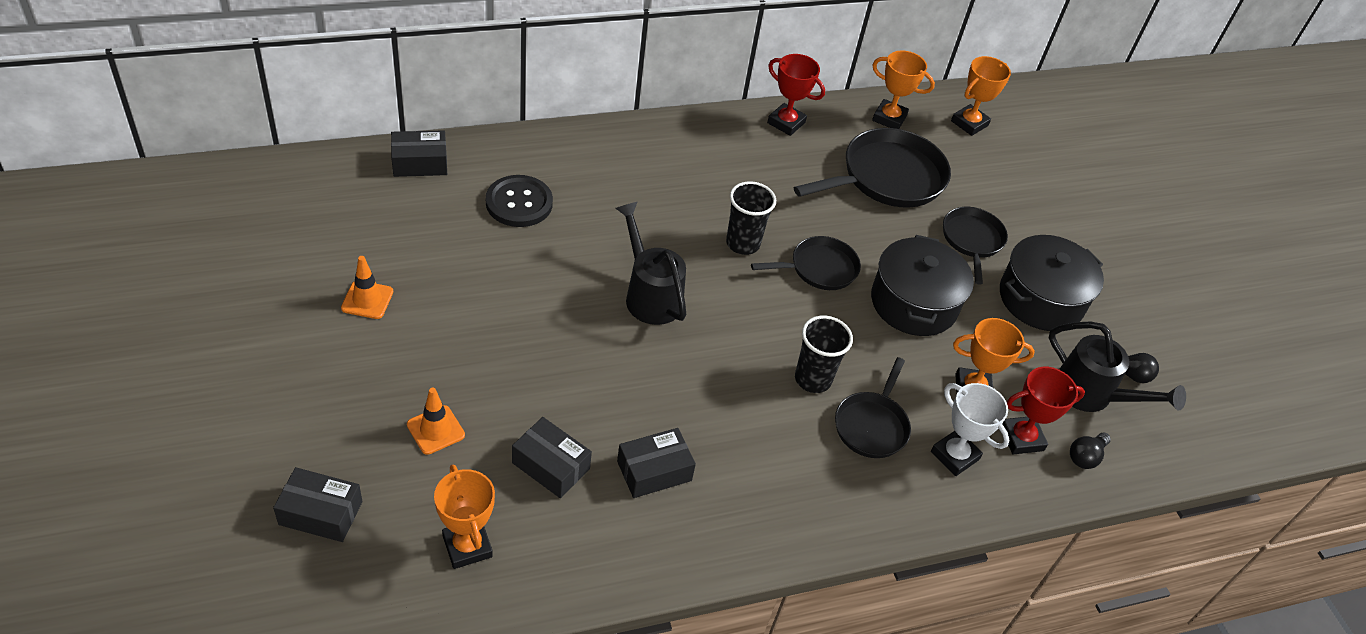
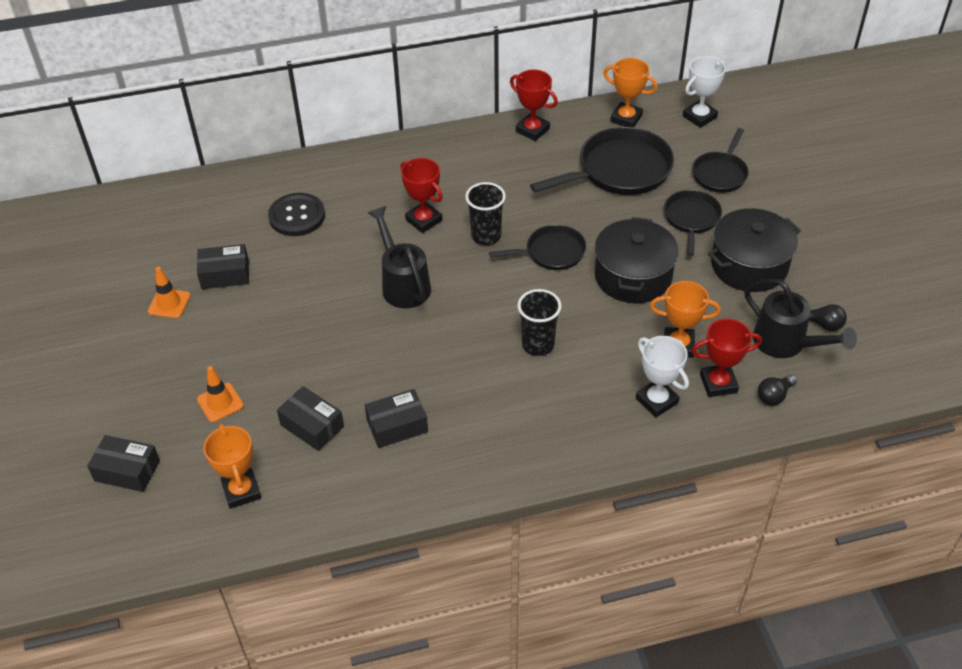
camera: 10 degrees right, 0 degrees up
black box [391,130,447,177] -> black box moved to [197,244,249,289]
black pan [835,357,911,458] -> black pan moved to [692,128,749,193]
orange trophy [951,56,1011,136] -> white trophy [683,56,726,128]
none -> red trophy [400,158,443,233]

